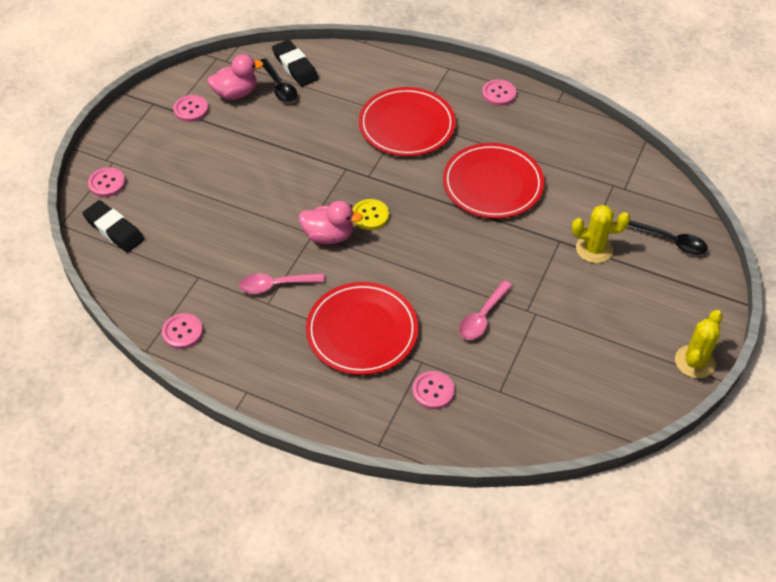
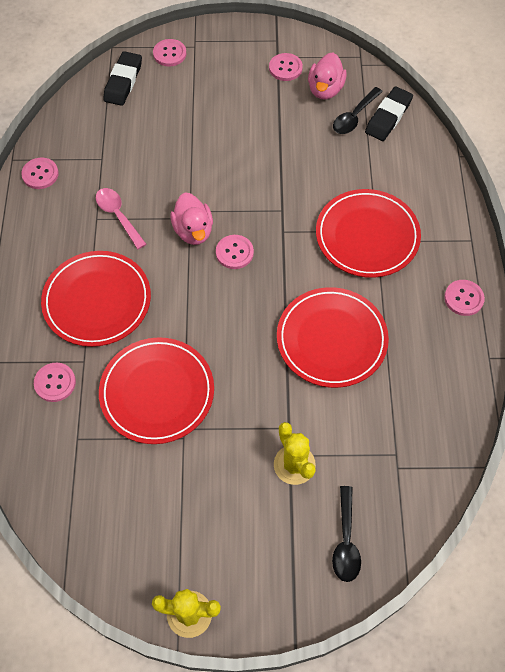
camera: 65 degrees right, 10 degrees up
pink duck [207,54,264,100] -> pink duck turned 60 degrees clockwise [308,53,347,99]
yellow button [353,199,389,230] -> pink button [216,235,254,269]
pink spoon [459,281,512,340] -> red plate [99,337,214,444]

